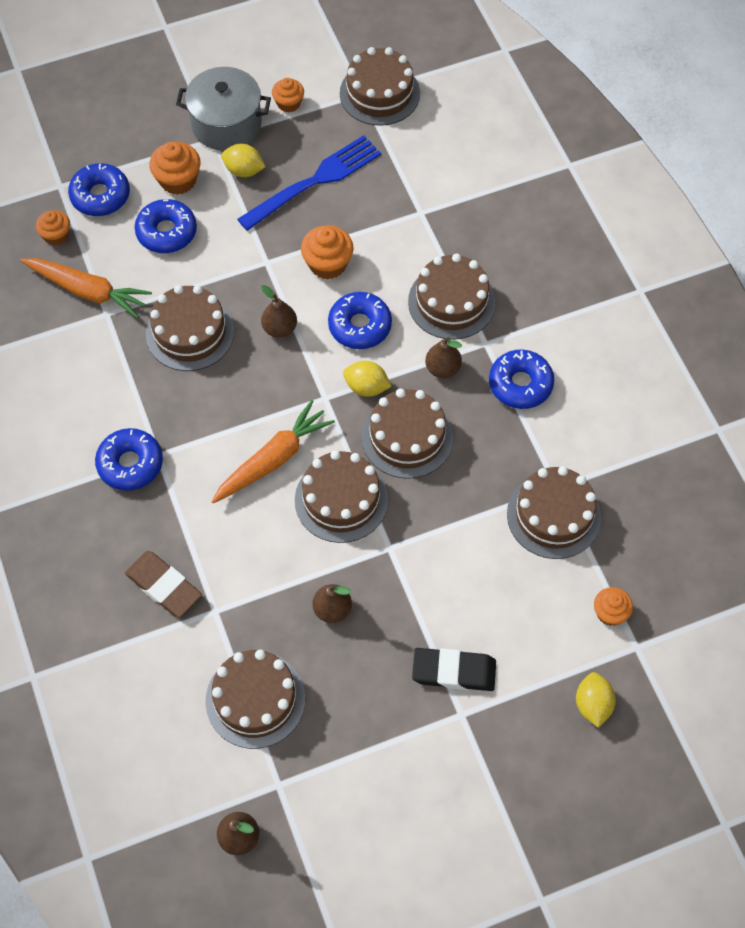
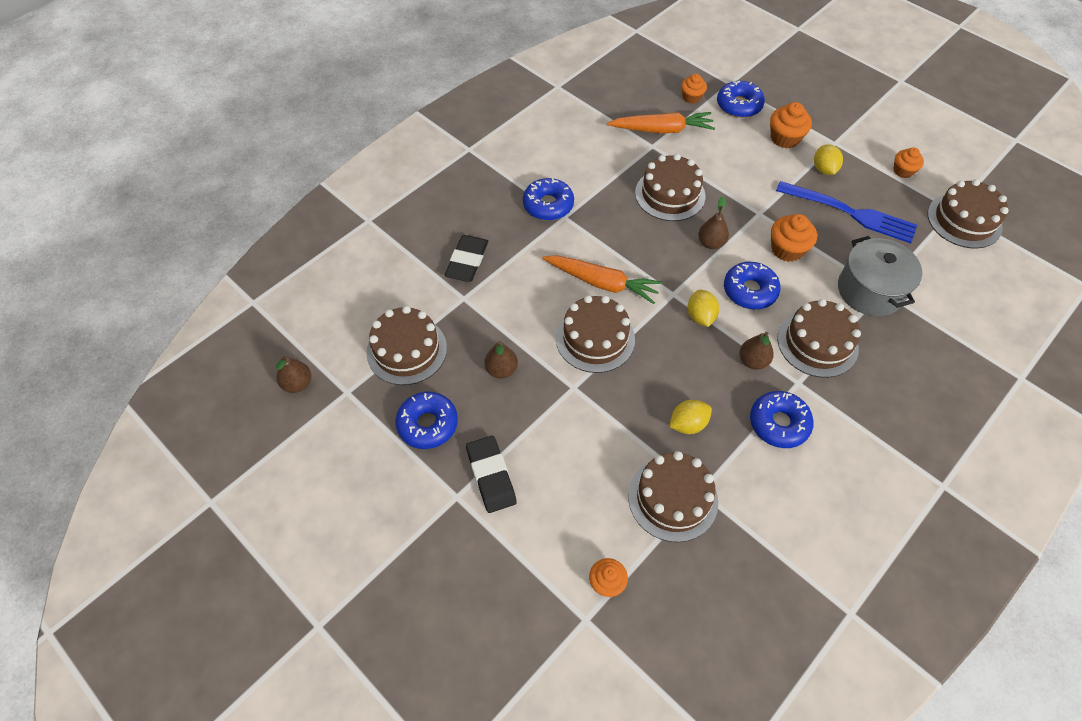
camera: 65 degrees right, 5 degrees down
orange carrot [20,258,152,318] -> orange carrot turned 90 degrees counterclockwise [607,112,715,133]
brown eraser [125,551,202,617] -> black eraser [445,235,488,282]
blue donut [134,199,197,253] -> blue donut moved to [395,392,458,449]
grey pot [176,67,271,151] -> grey pot moved to [838,236,922,316]
brown cake [362,388,453,479] -> none
yellow lemon [576,672,616,728] -> yellow lemon moved to [669,400,712,434]

